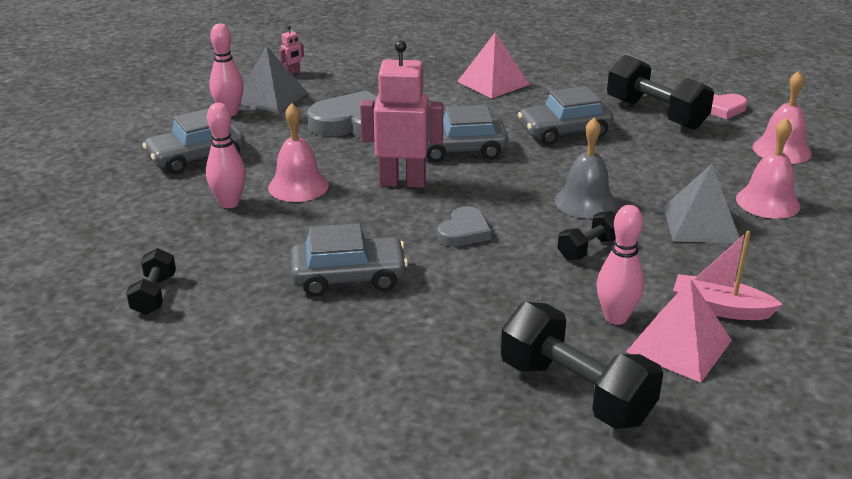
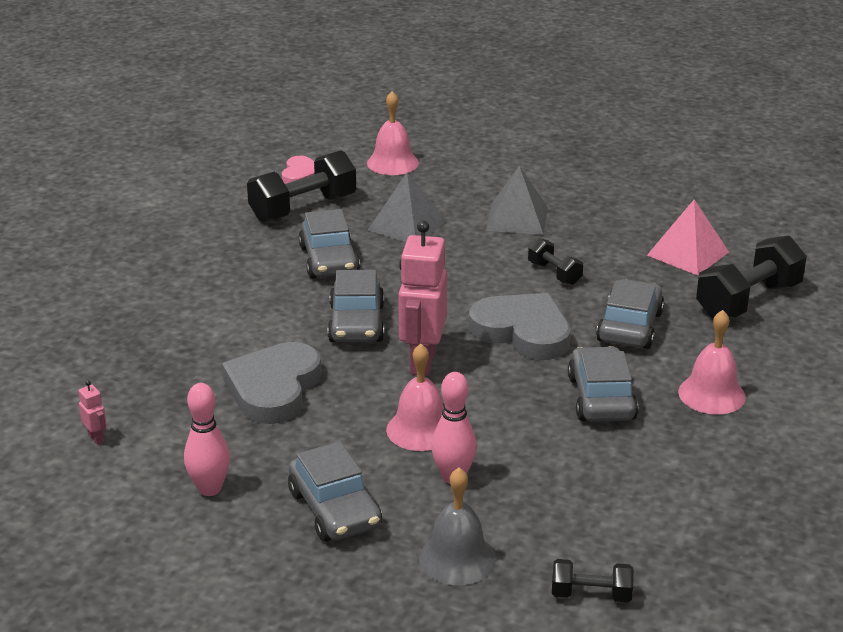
camera: 85 degrees left, 0 degrees up
black dumbbell [126,248,176,315] -> black dumbbell moved to [552,559,634,602]
grey pyramid [240,46,308,113] -> grey pyramid moved to [368,173,446,242]
grey heart [437,206,491,247] -> grey heart [469,293,571,360], size x1.83
pink pyramid [457,32,530,98] -> none
grey bell [555,117,617,219] -> grey bell moved to [419,468,496,585]
pink bowling pin [597,205,644,325] -> none
pink boat [673,231,783,320] -> none
pink bell [736,117,800,219] -> pink bell moved to [678,310,746,415]
none -> grey car [596,279,664,349]

